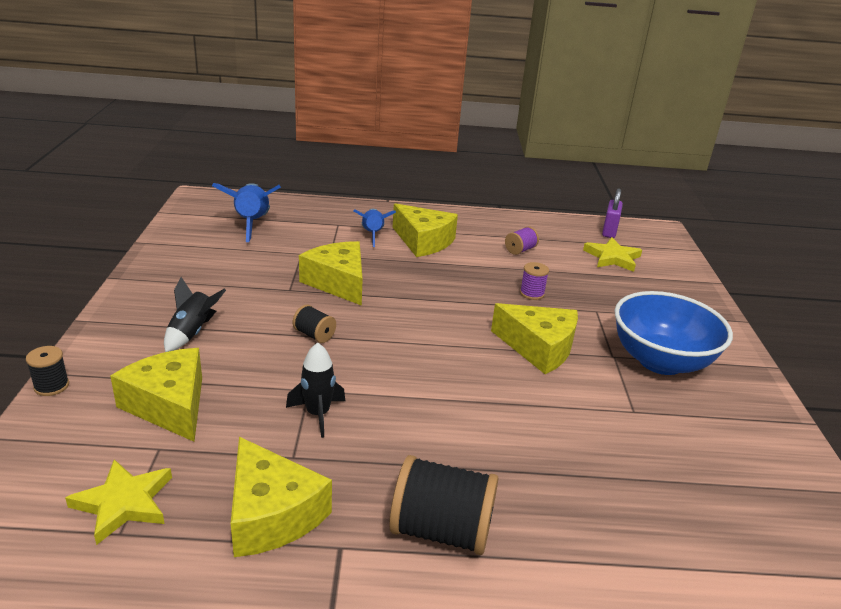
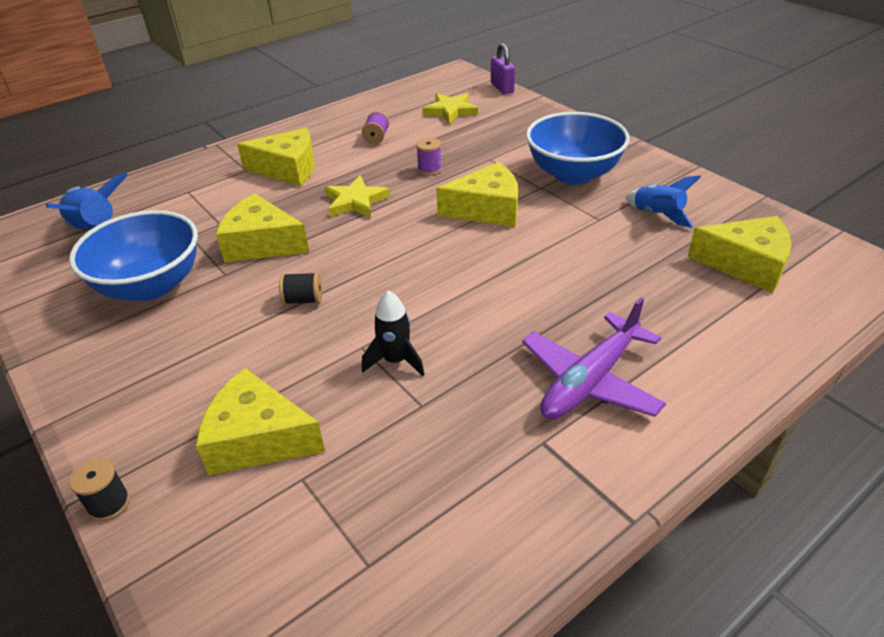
camera: 35 degrees left, 10 degrees up
yellow star [65,459,172,545] -> yellow star moved to [324,175,390,218]
black rocket [164,277,226,352] -> none
yellow cheese [231,437,332,557] -> yellow cheese moved to [687,216,791,293]
blue rocket [353,209,396,247] -> blue rocket moved to [625,175,701,228]
black spool [389,455,499,555] -> purple plane [522,297,666,419]
purple padlock [602,188,623,238] -> purple padlock moved to [491,43,515,94]
none -> blue bowl [69,210,198,301]

